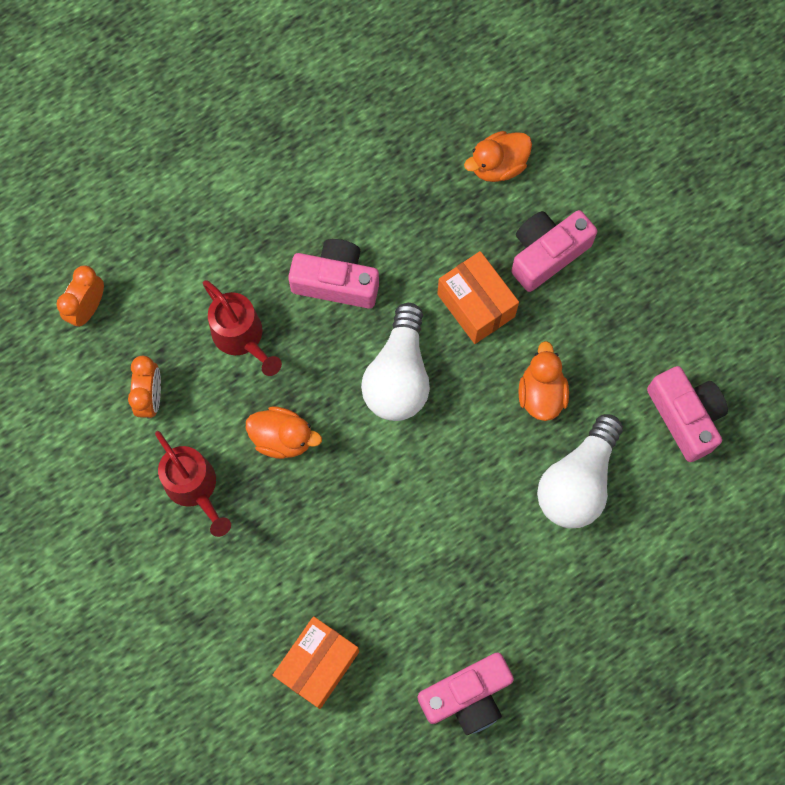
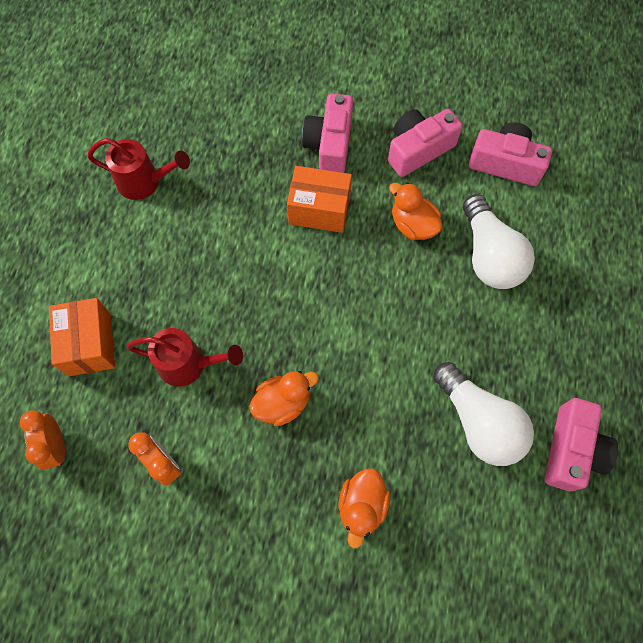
camera: 45 degrees left, 5 degrees down
red watering can [155,431,231,537] -> red watering can moved to [87,138,190,200]
orange box [273,616,359,709] -> orange box moved to [49,298,115,376]
pink camera [288,239,379,309] -> pink camera moved to [388,109,463,177]
white light bulb [361,303,430,421] -> white light bulb moved to [433,362,534,466]
orange duck [464,131,532,182] -> orange duck moved to [339,468,390,548]

